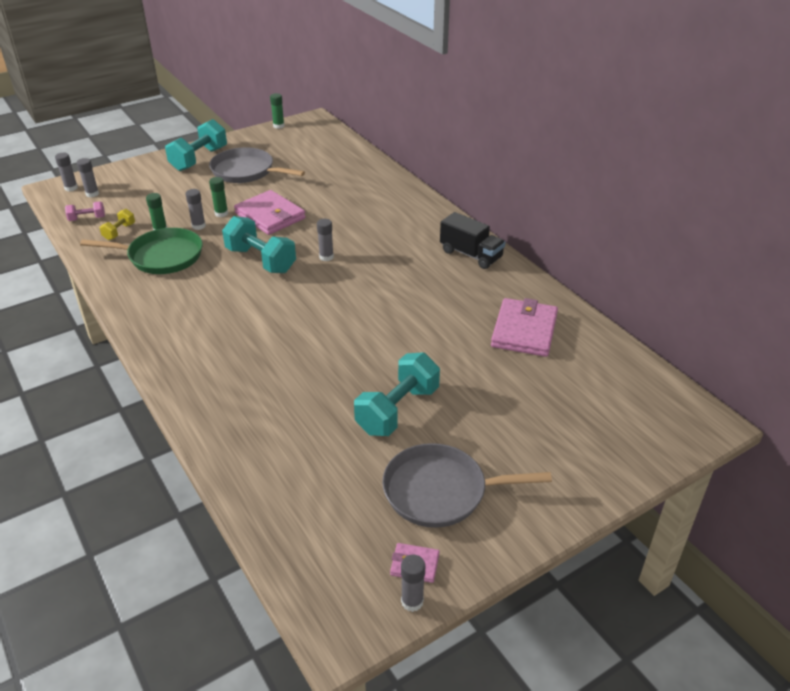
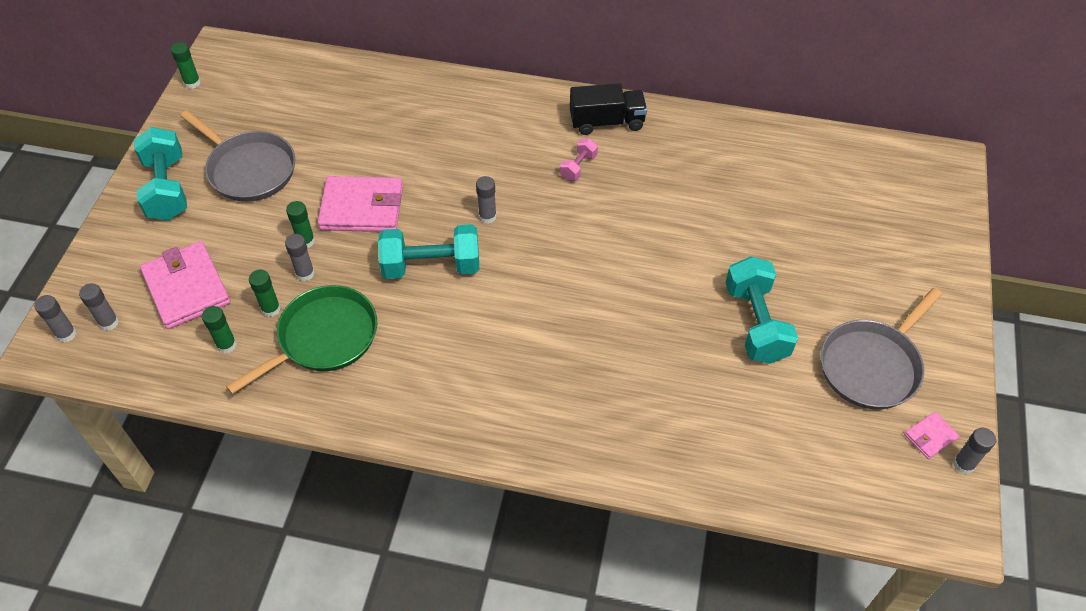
camera: 45 degrees left, 15 degrees up
pink dumbbell [65,201,105,221] -> pink dumbbell moved to [560,139,598,181]
yellow dumbbell [100,209,135,240] -> green glue stick [202,306,237,353]
grey pan [209,147,305,183] -> grey pan turned 120 degrees counterclockwise [181,110,295,202]
pink wallet [491,298,558,357] -> pink wallet moved to [140,241,231,329]

